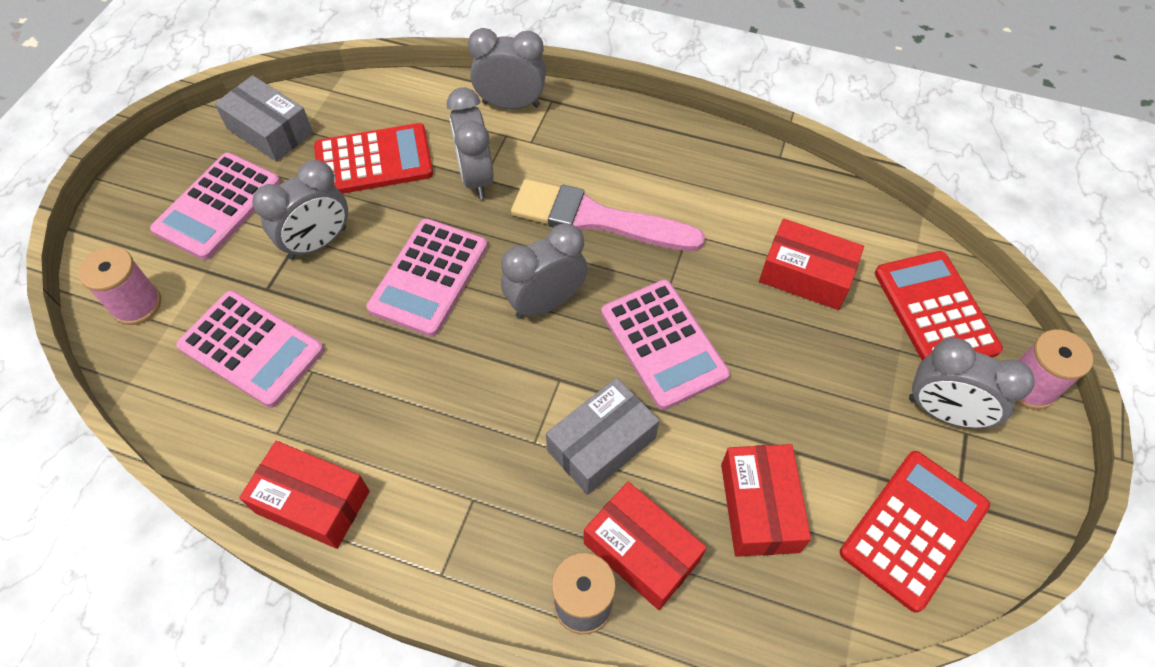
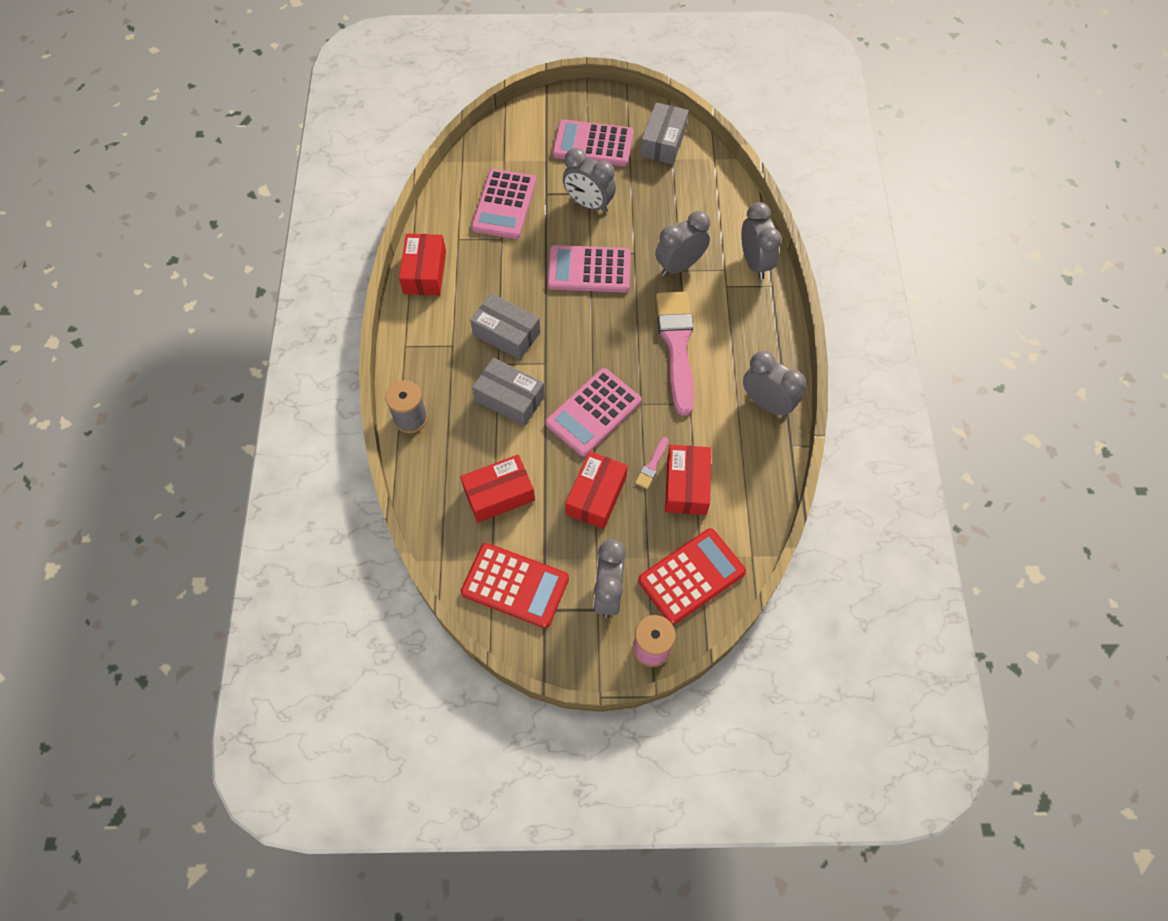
camera: 70 degrees right, 5 degrees up
pink spool [78,246,161,325] -> none
red calculator [314,123,433,194] -> none
grey clock [501,223,588,319] -> grey clock moved to [743,351,806,417]
red box [584,482,707,610] -> red box moved to [565,451,628,529]
none -> grey box [470,293,540,360]
none -> pink brush [635,437,669,489]

